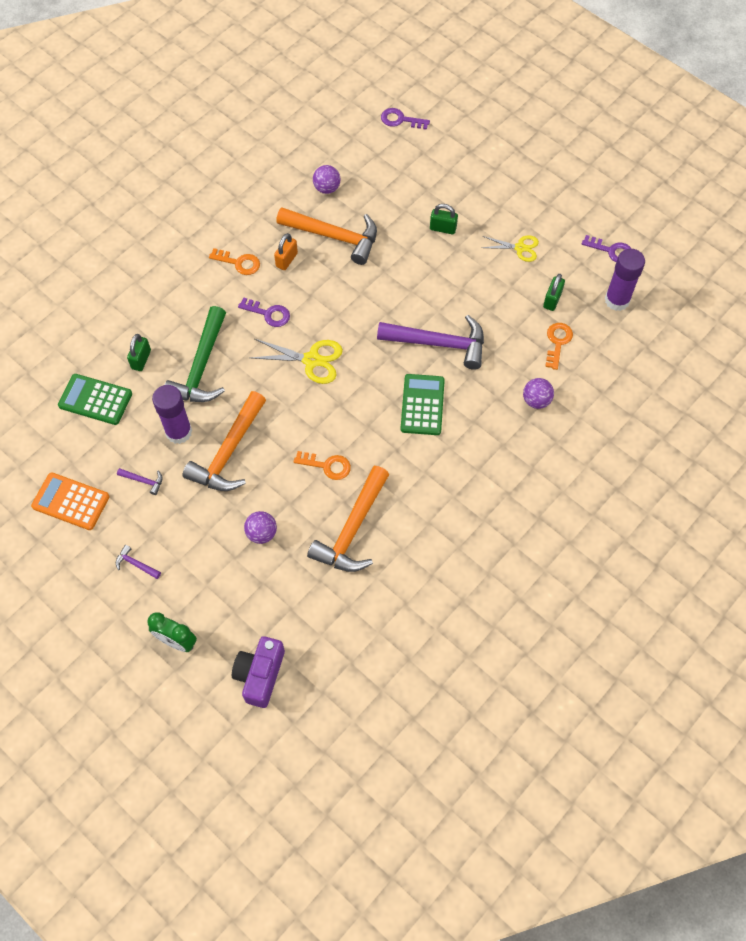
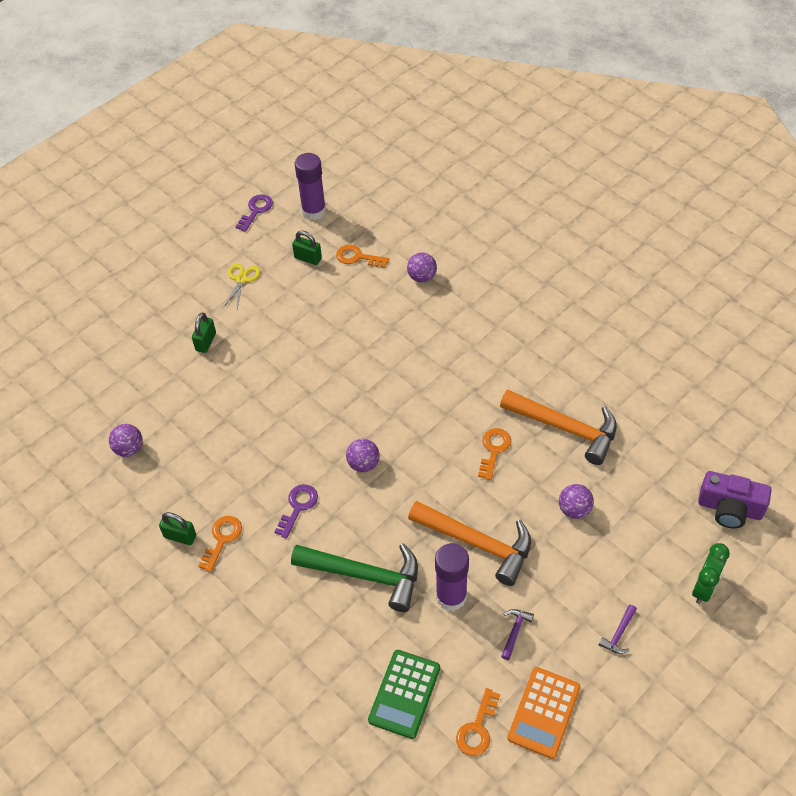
camera: 85 degrees left, 10 degrees down
green padlock [127,334,151,371] -> green padlock moved to [159,512,196,545]
yellow scissors [250,339,343,384] -> purple ball [346,439,380,472]
orange padlock [274,233,298,270] -> none
orange hammer [276,207,377,265] -> none
purple hammer [377,315,484,370] -> none
purple key [381,108,430,130] -> none
green calculator [401,374,445,435] -> none
none -> orange key [456,688,500,756]

